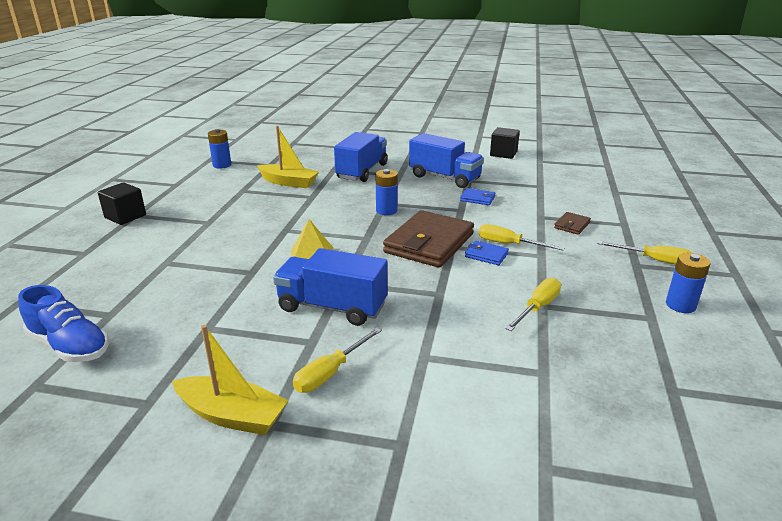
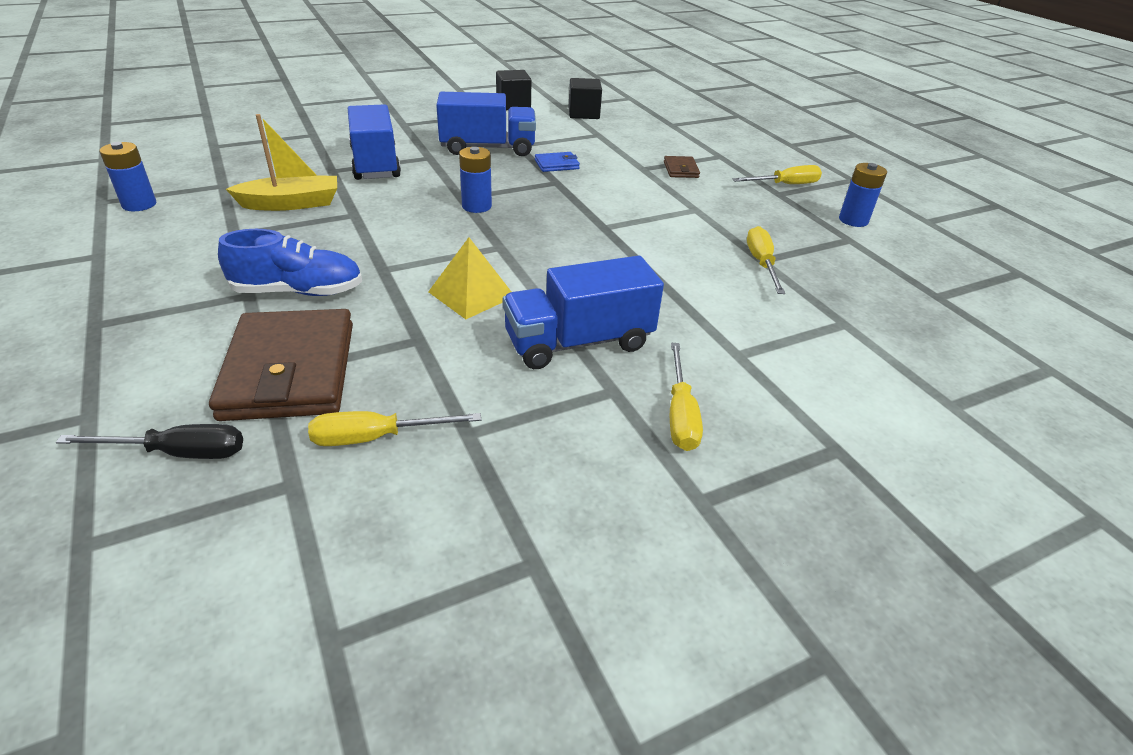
camera: 40 degrees left, 10 degrees up
blue shoe [18,285,109,362] -> blue shoe moved to [218,229,362,296]
black cube [98,182,146,225] -> black cube moved to [569,78,602,119]
yellow boat [172,325,289,435] -> none
brown wallet [383,210,474,268] -> brown wallet moved to [209,309,353,421]
blue wallet [465,241,509,265] -> none
yellow screwdriver [479,224,564,250] -> yellow screwdriver moved to [308,411,481,446]
none -> black screwdriver [56,424,243,459]

